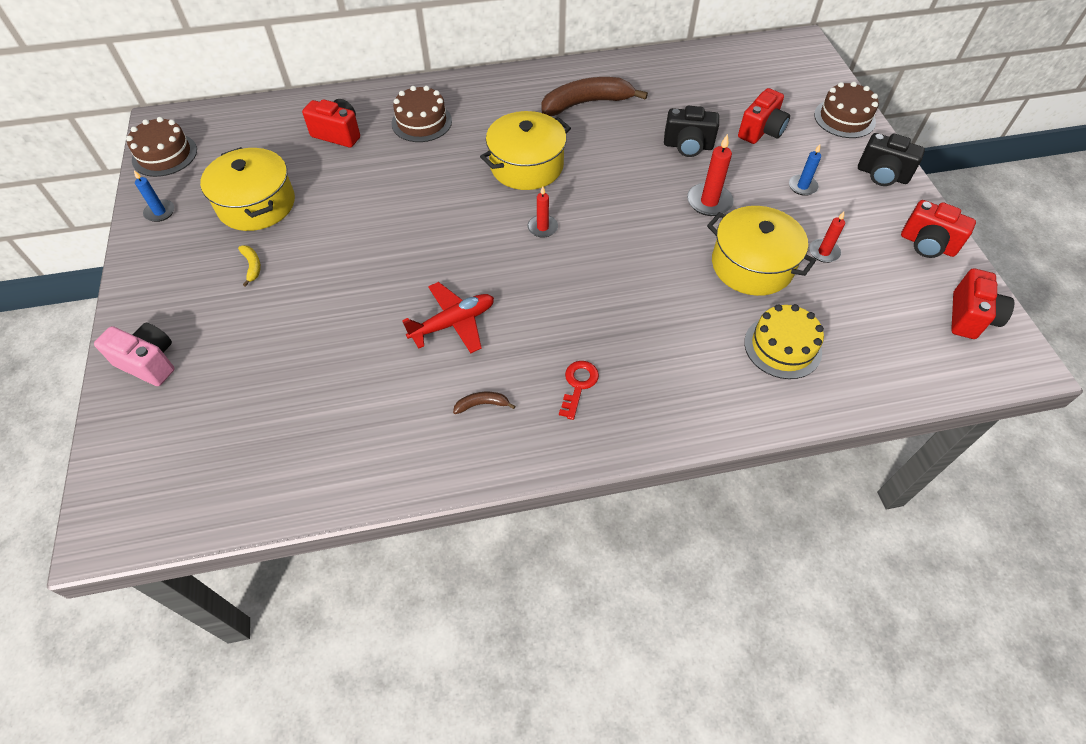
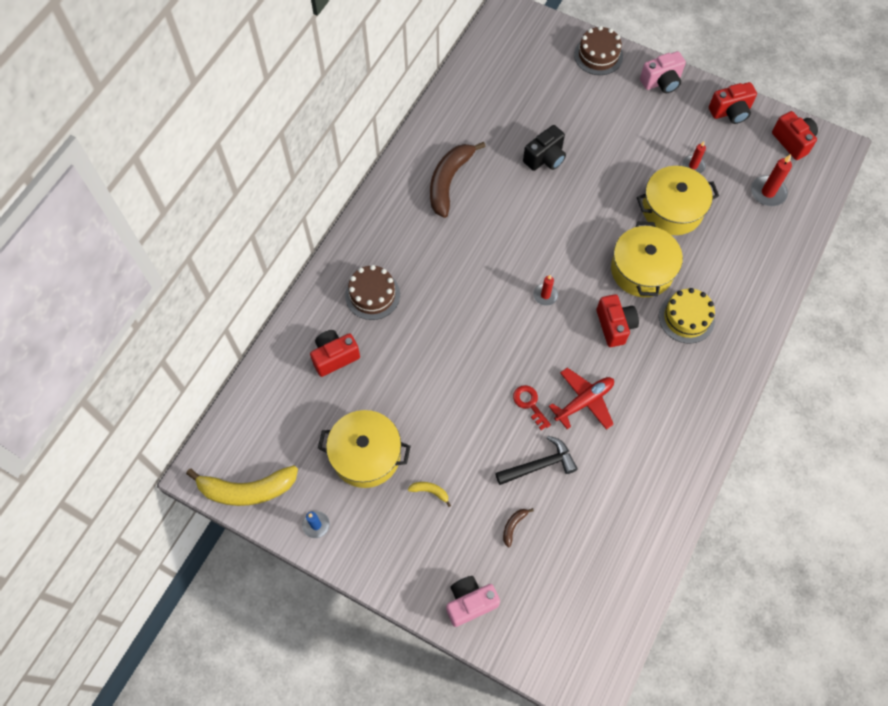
camera: 50 degrees left, 10 degrees up
brown cake [126,117,197,177] -> yellow banana [186,465,298,506]
red plane [402,282,494,353] -> red plane turned 45 degrees clockwise [549,368,614,430]
brown banana [453,392,516,414] -> brown banana moved to [503,508,534,548]
yellow pot [480,111,571,190] -> yellow pot moved to [611,222,683,297]
red key [559,361,599,420] -> red key moved to [513,385,551,430]
red candle [687,134,734,216] -> red candle moved to [751,154,792,206]
red camera [738,88,790,144] -> red camera moved to [596,294,639,347]
yellow cake [744,304,824,379] -> yellow cake moved to [659,288,715,344]
blue candle [789,144,821,196] -> none
black camera [858,133,925,186] -> pink camera [640,51,686,93]
none -> black hammer [495,436,578,485]

